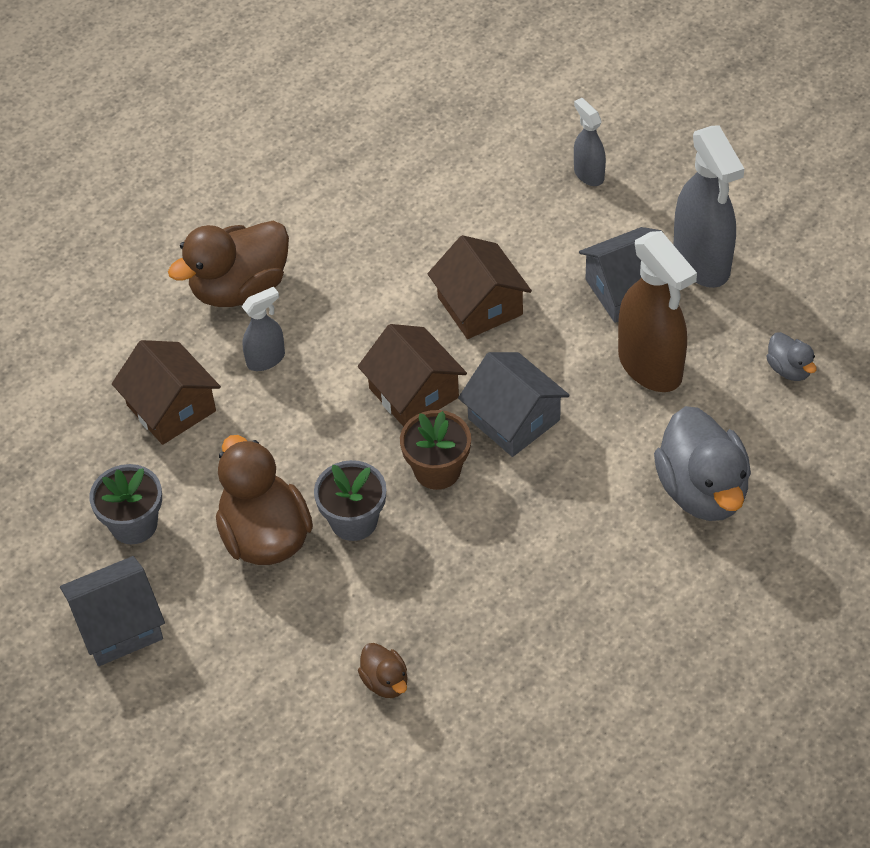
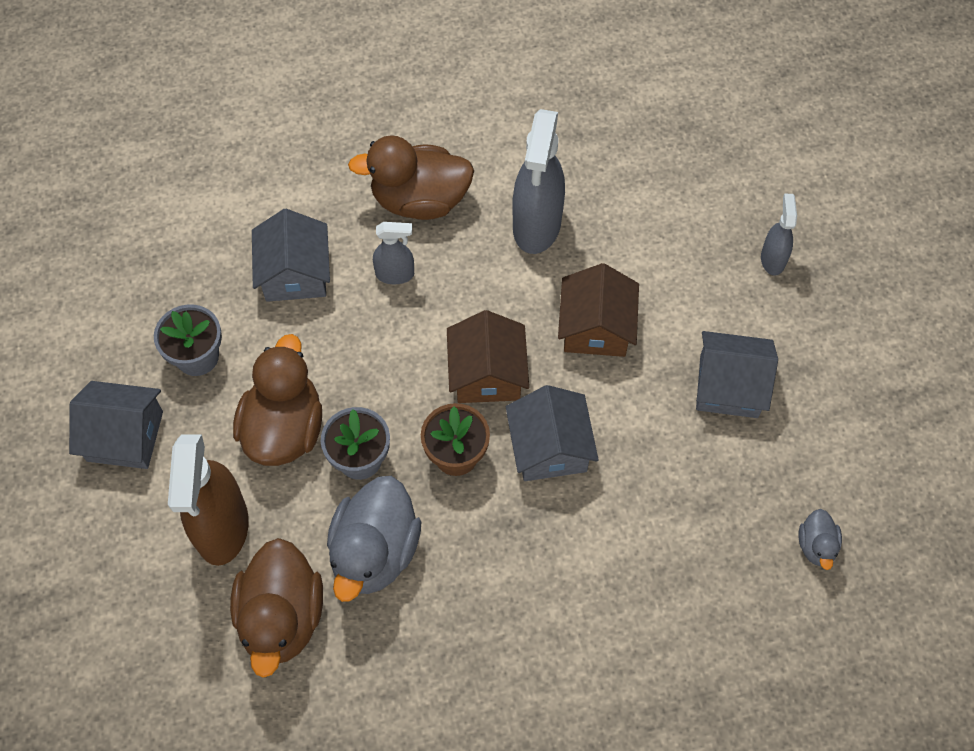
camera: 30 degrees right, 10 degrees up
brown house [112,340,221,445] -> grey house [252,209,330,302]
brown duck [358,643,408,698] -> brown duck [230,538,323,678], size x2.09
brown spray bottle [618,231,697,392] -> brown spray bottle moved to [168,434,249,566]
grey duck [654,406,751,521] -> grey duck moved to [327,476,421,602]
grey spray bottle [673,125,744,288] -> grey spray bottle moved to [512,109,565,254]

